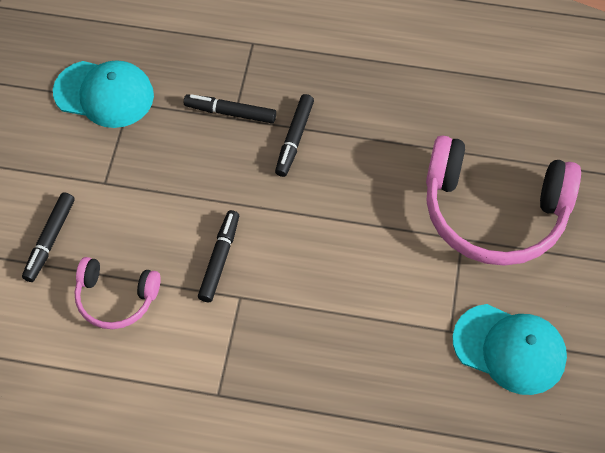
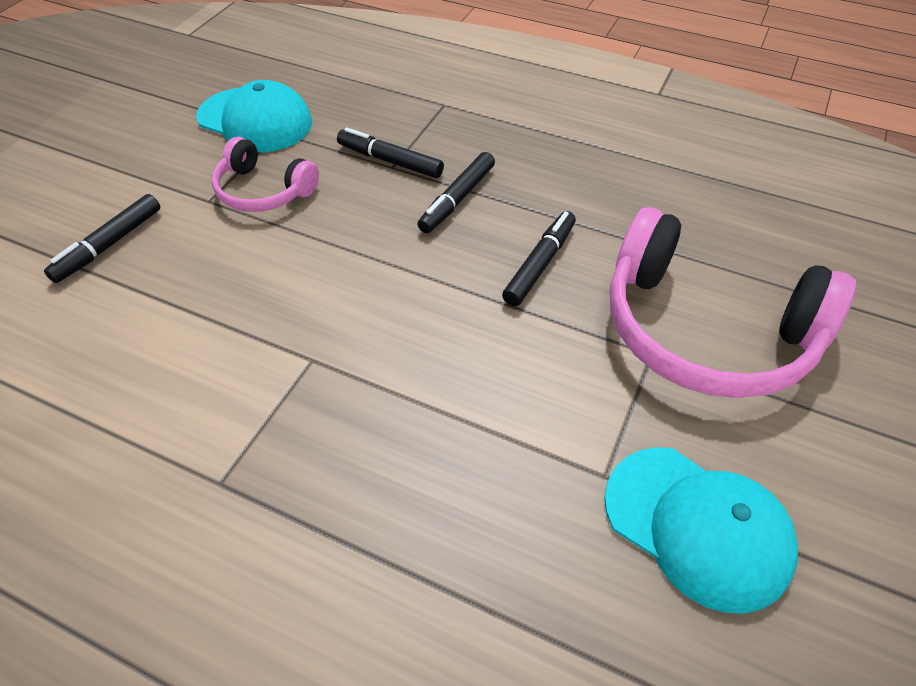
camera: 15 degrees right, 10 degrees down
pink headphones [74,257,161,329] -> pink headphones moved to [212,137,319,212]
black marker [198,210,239,302] -> black marker moved to [502,211,576,306]

